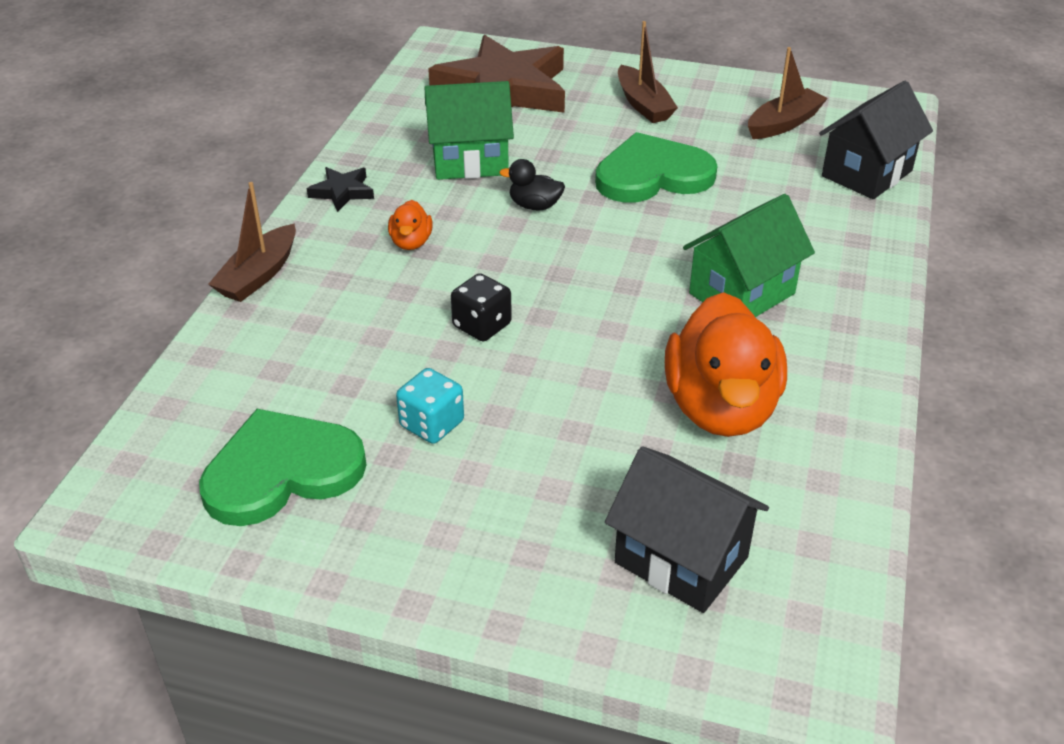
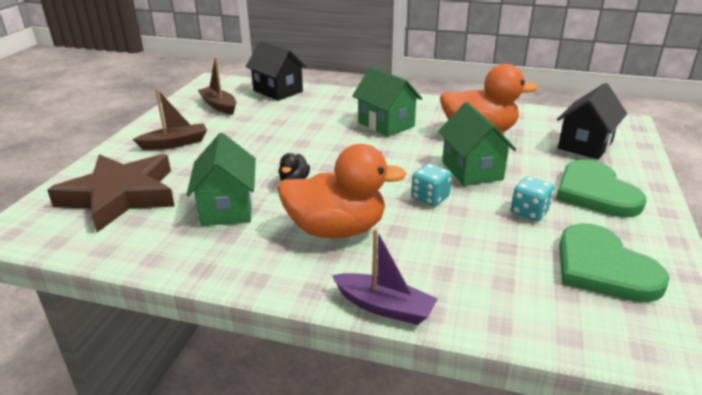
camera: 90 degrees left, 10 degrees down
brown boat [208,182,296,302] -> purple boat [332,228,438,325]
black star [307,167,374,212] -> none
orange duck [388,200,433,250] -> orange duck [277,144,407,238], size x2.29
black dice [451,273,512,341] -> turquoise dice [411,164,452,206]
green heart [595,132,717,203] -> green heart moved to [556,159,646,218]
none -> green house [438,102,516,186]

